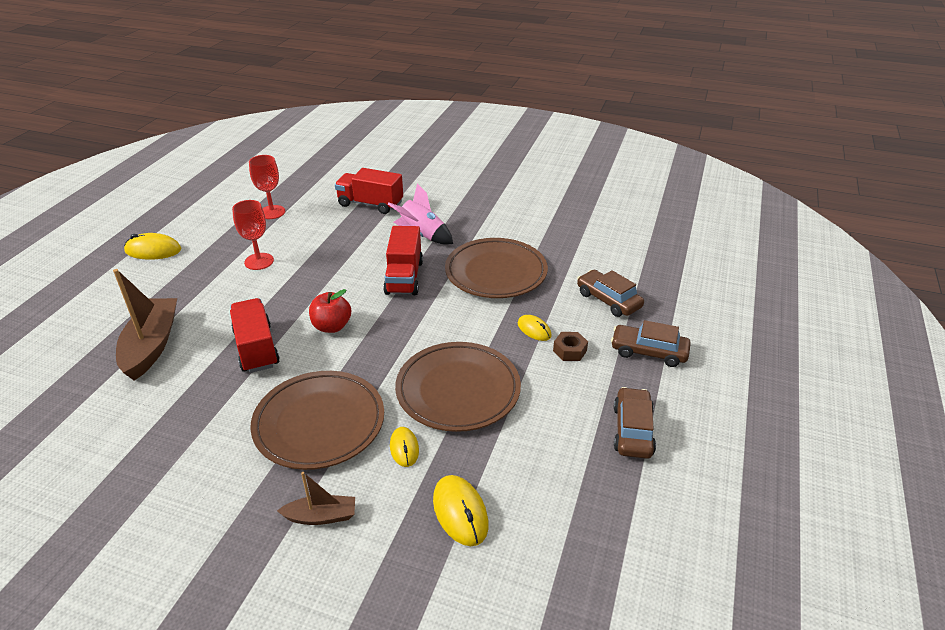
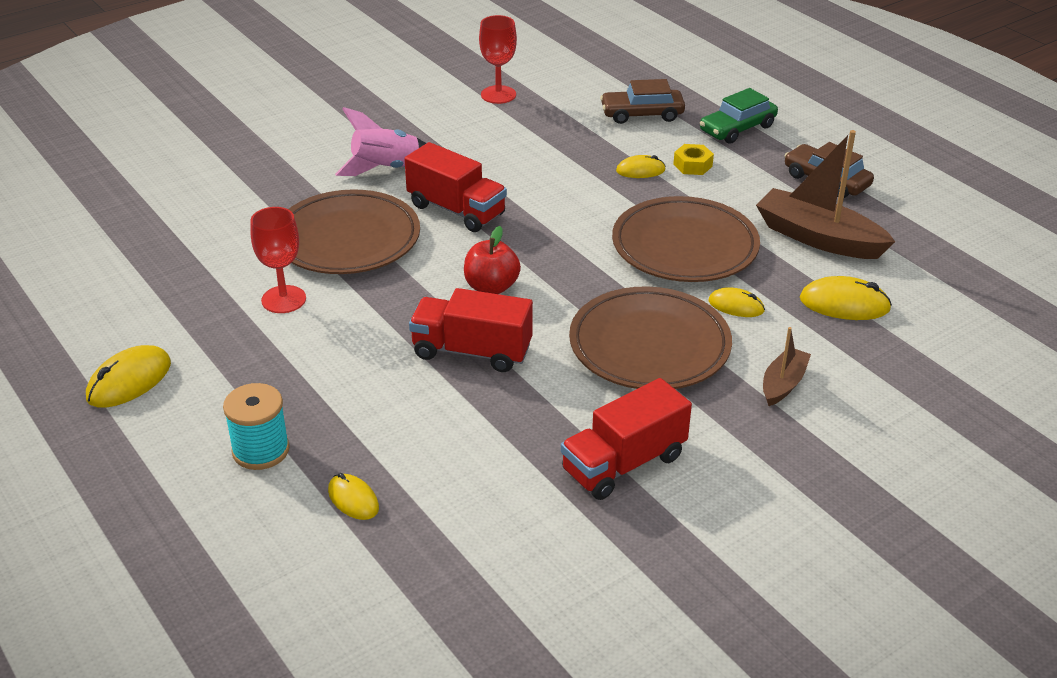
camera: 55 degrees left, 0 degrees up
brown boat [113,269,177,381] -> brown boat moved to [756,130,896,259]
red goblet [249,155,285,219] -> red goblet moved to [479,15,517,104]
red truck [335,168,403,214] -> red truck moved to [561,378,692,500]
brown plate [445,238,548,298] -> brown plate moved to [288,190,420,274]
brown nut [553,332,588,361] -> yellow nut [673,144,714,175]
brown car [611,320,691,367] -> green car [700,88,778,144]
none -> turquoise spool [223,383,290,470]
none -> yellow mouse [328,473,379,520]

